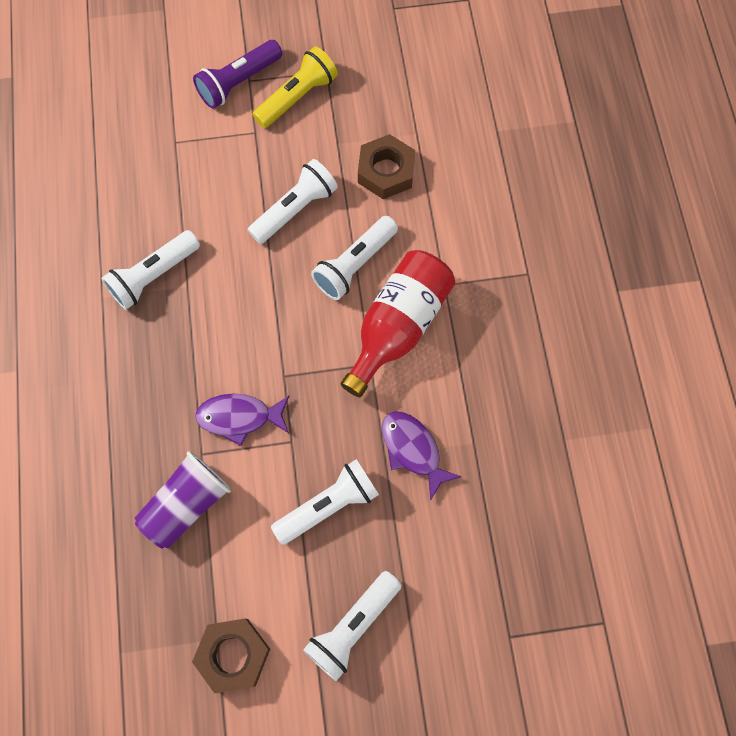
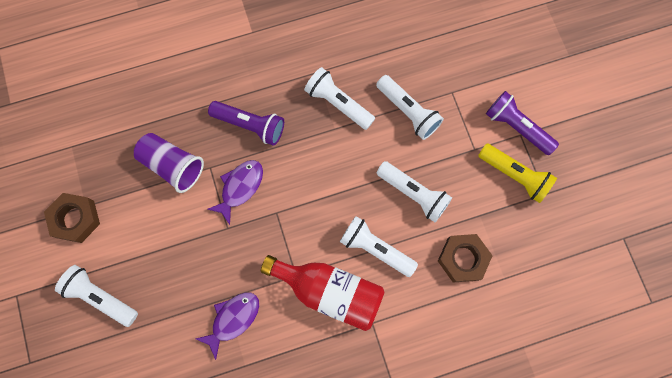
camera: 80 degrees right, 5 degrees up
purple fish [195,394,289,446] -> purple fish turned 45 degrees clockwise [207,160,263,225]
white flashlight [271,459,379,545] -> white flashlight moved to [376,75,444,140]
none -> purple flashlight [208,101,284,146]

